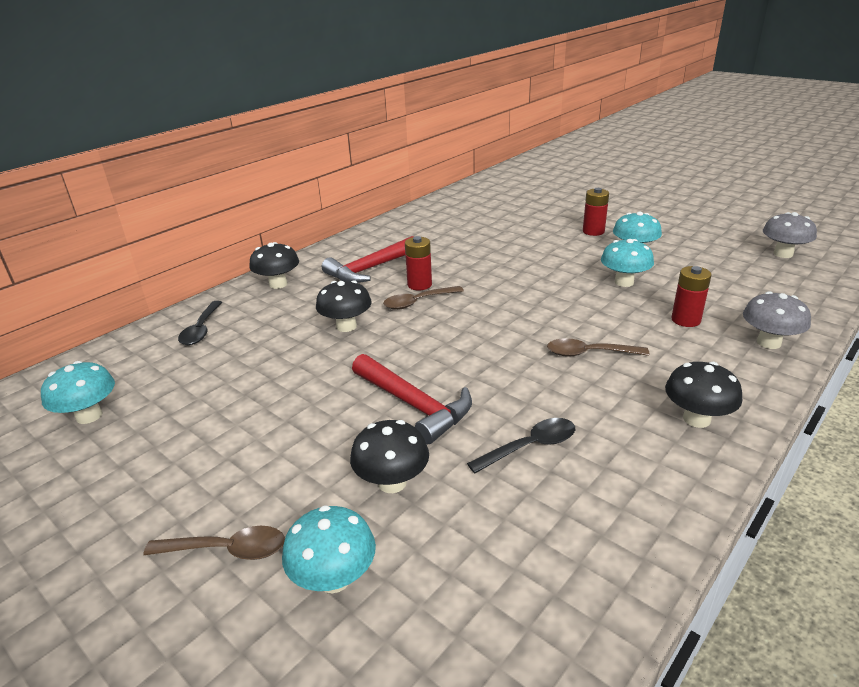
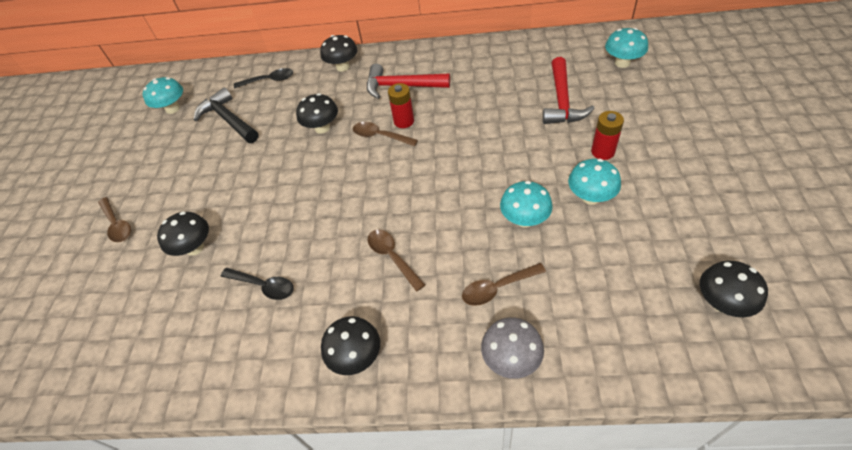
camera: 55 degrees right, 20 degrees up
black spoon [178,301,222,345] -> black spoon turned 150 degrees counterclockwise [234,68,293,88]
turquoise mushroom [282,505,376,594] -> turquoise mushroom moved to [605,28,648,68]
red hammer [352,354,472,444] -> red hammer moved to [543,57,595,124]
red battery [671,266,711,327] -> brown spoon [462,263,546,306]
grey mushroom [763,212,817,258] -> black mushroom [700,260,768,317]
none -> black hammer [194,87,259,143]

